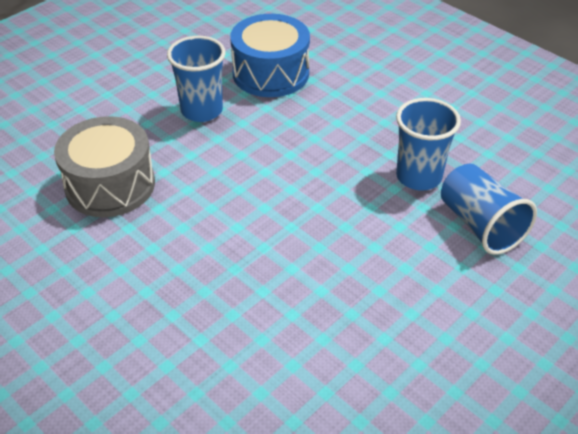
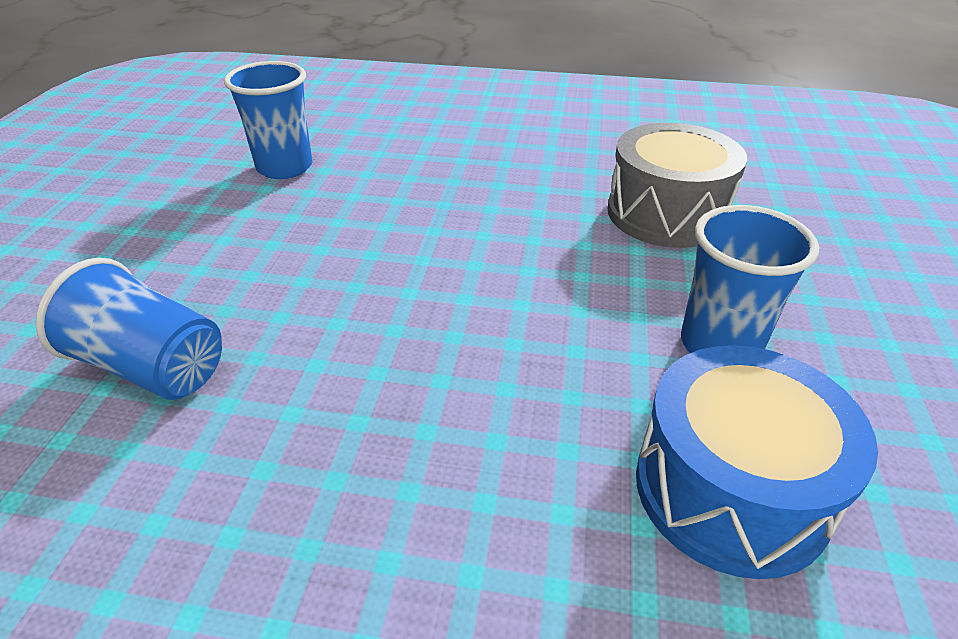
camera: 145 degrees right, 5 degrees down
blue cup [396,98,461,190] -> blue cup moved to [224,61,312,179]

